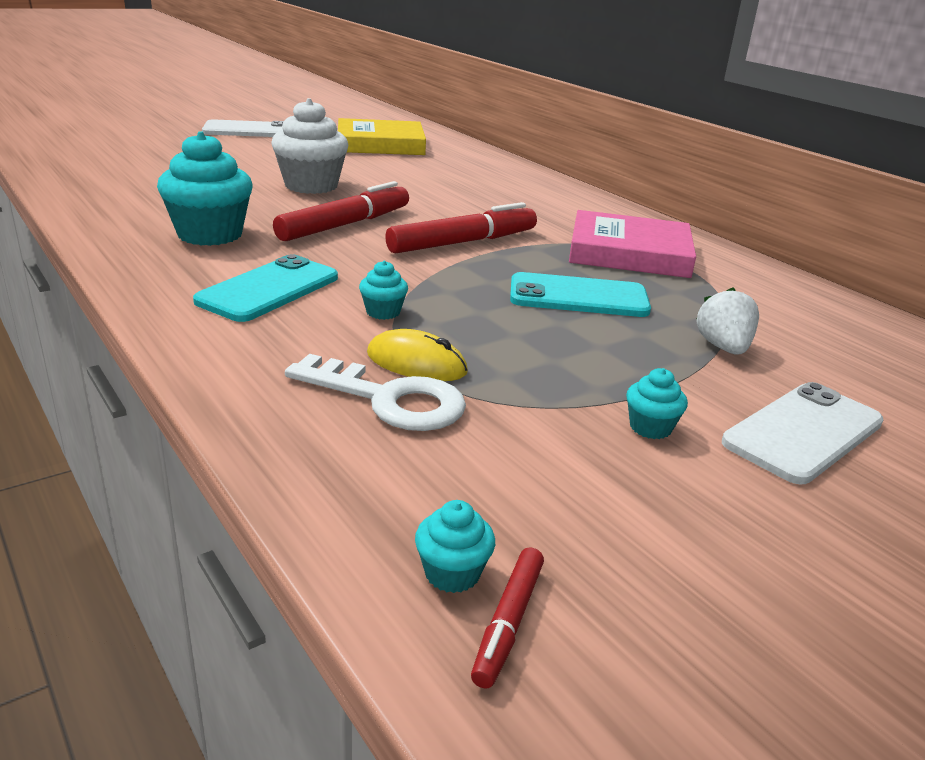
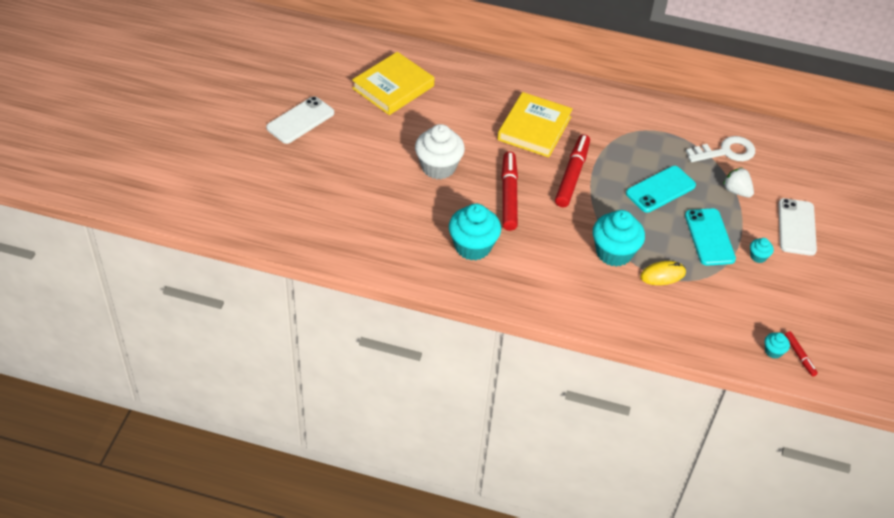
camera: 40 degrees left, 20 degrees up
turquoise phone [193,254,338,322] -> turquoise phone moved to [685,208,736,266]
white key [285,354,466,431] -> white key moved to [686,136,755,162]
turquoise cupcake [359,261,408,320] -> turquoise cupcake [593,210,645,267], size x2.19
pink book [569,210,696,278] -> none
none -> yellow book [498,92,573,158]

